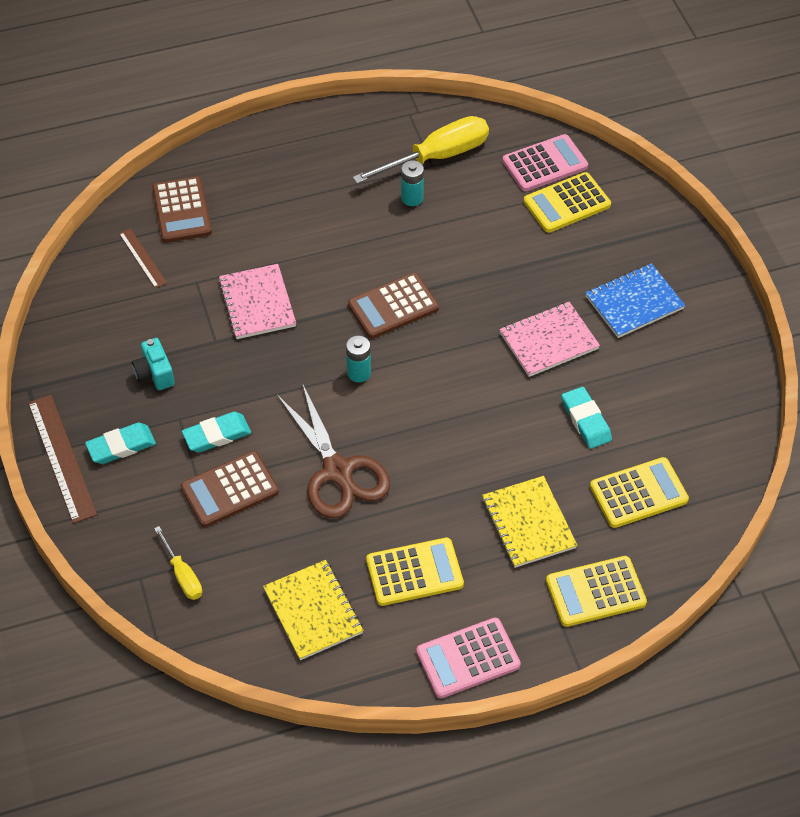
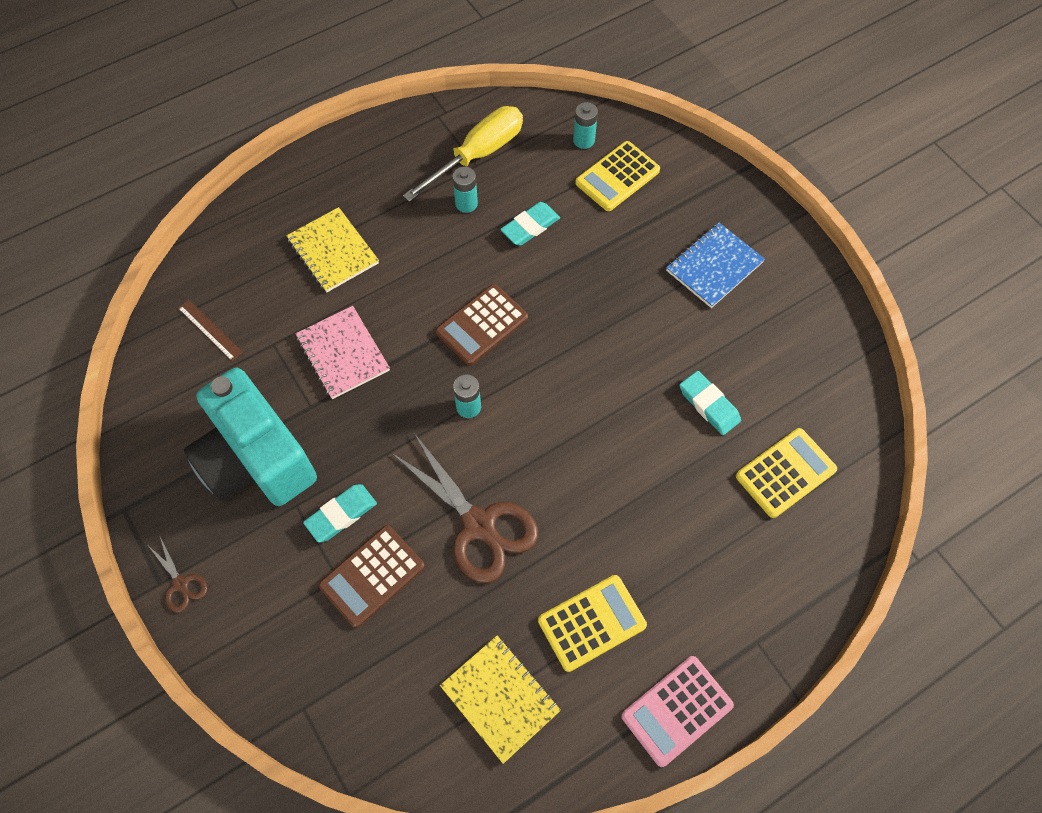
camera: 15 degrees left, 10 degrees up
brown ruler [28,395,97,524] -> brown scissors [149,537,208,613]
turquoise eraser [85,423,156,464] -> turquoise eraser moved to [500,202,560,246]
turquoise camera [132,338,175,390] -> turquoise camera [184,368,317,506], size x2.49
brown calculator [152,177,212,243] -> none
yellow screwdriver [154,526,202,600] -> none
yellow notebook [482,476,577,568] -> yellow notebook moved to [286,207,379,292]
pink notebook [499,302,600,377] -> none
pink calculator [502,134,588,192] -> turquoise battery [573,102,598,149]
yellow calculator [546,556,647,627] -> none

